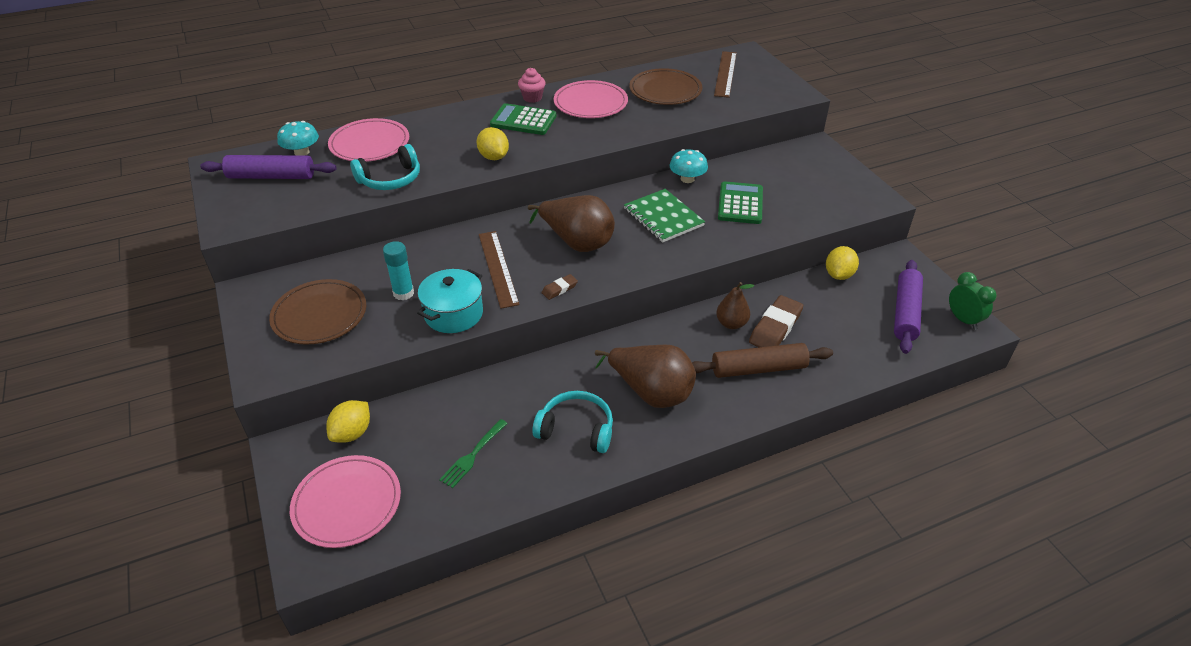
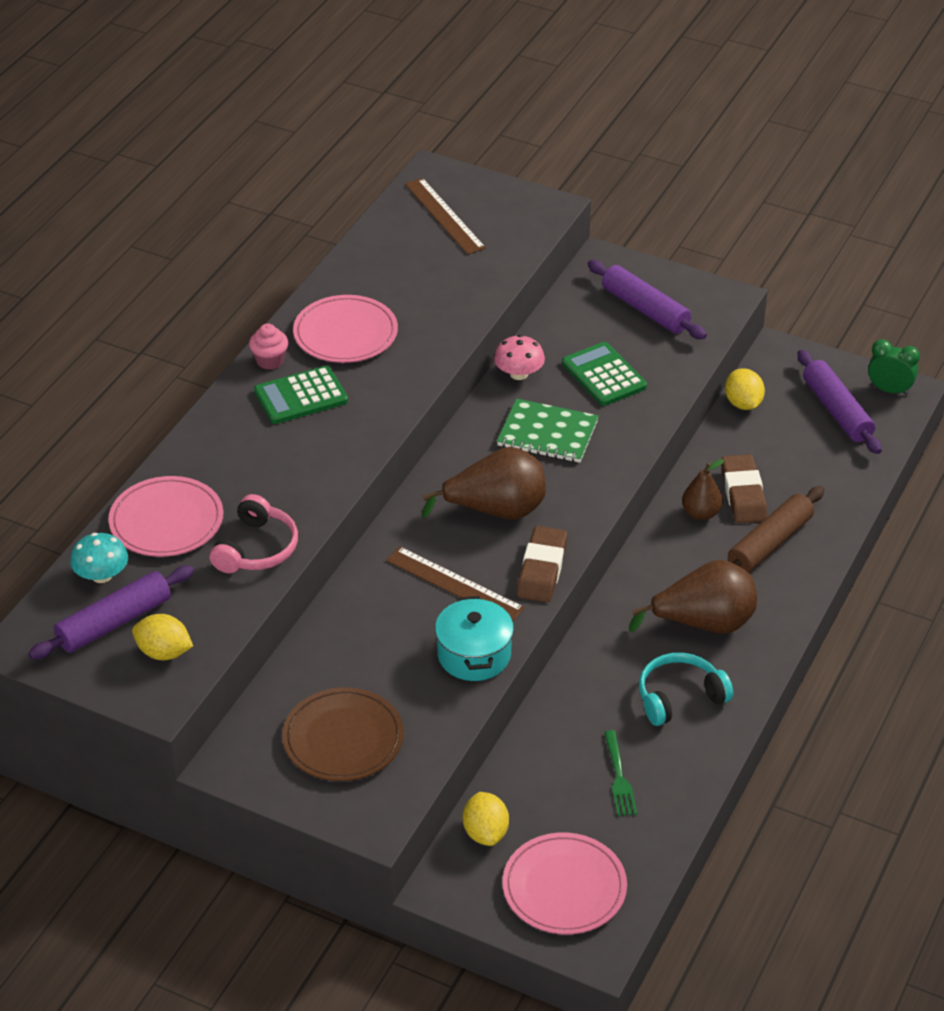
camera: 40 degrees left, 0 degrees up
turquoise headphones [350,144,420,190] -> pink headphones [210,494,298,573]
turquoise glue stick [383,241,414,301] -> none
yellow lemon [477,127,509,160] -> yellow lemon moved to [132,614,193,660]
brown eraser [541,274,578,300] -> brown eraser [517,526,568,603], size x1.97
brown plate [629,68,702,105] -> none
turquoise mushroom [669,149,708,183] -> pink mushroom [494,335,545,380]
none -> purple rolling pin [588,260,707,339]

